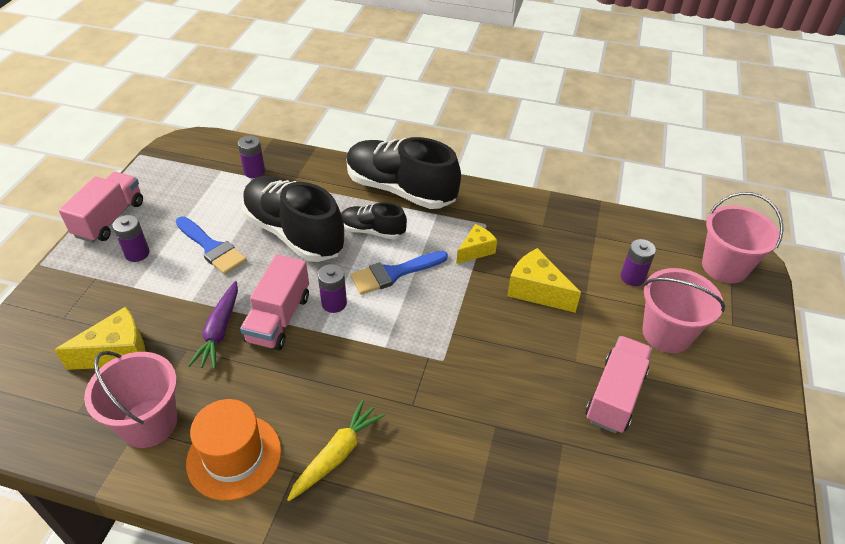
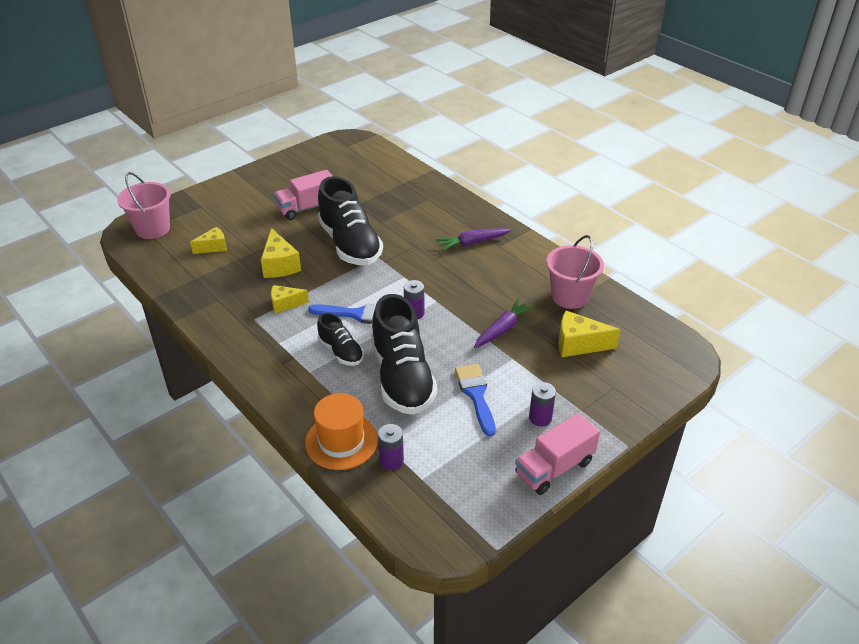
camera: 145 degrees left, 5 degrees down
orange hat [186,399,281,501] -> orange hat moved to [305,393,378,470]
pink truck [240,255,309,350] -> none
yellow carrot [287,400,385,501] -> purple carrot [436,228,511,250]
black shoe [347,137,461,209] -> black shoe moved to [318,176,383,265]
purple battery [621,239,656,286] -> yellow cheese [190,227,227,254]
pink bucket [643,268,725,353] -> none

